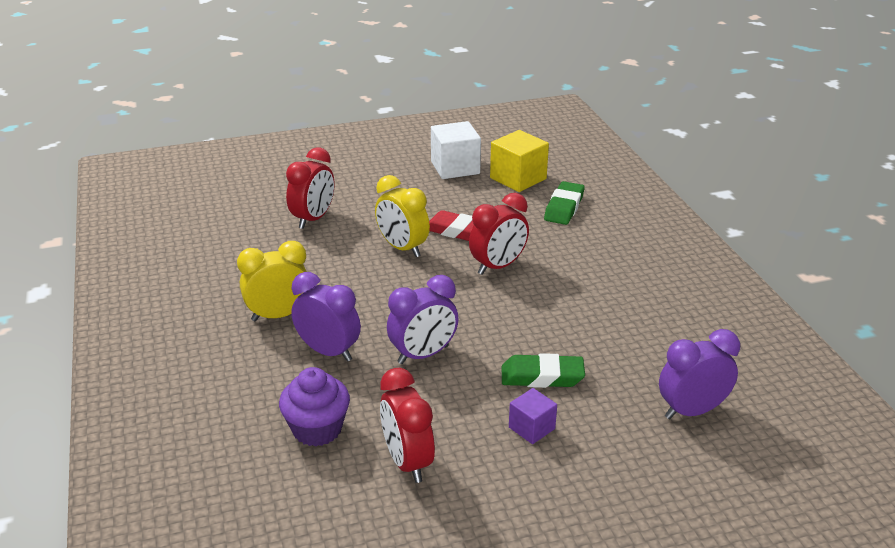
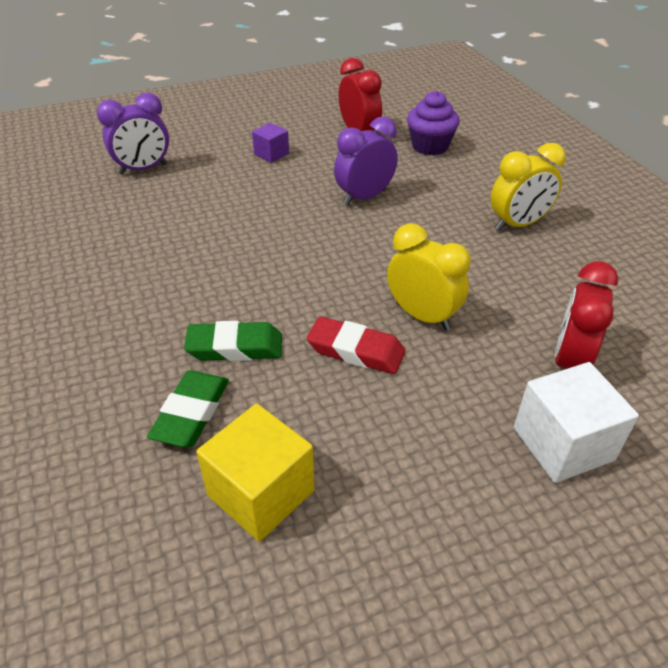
camera: 175 degrees right, 10 degrees up
purple clock [291,272,361,362] -> none
white cube [431,121,481,179] -> white cube moved to [514,362,639,483]
red clock [469,193,529,275] -> none
green eraser [502,353,585,388] -> green eraser moved to [184,321,282,361]

